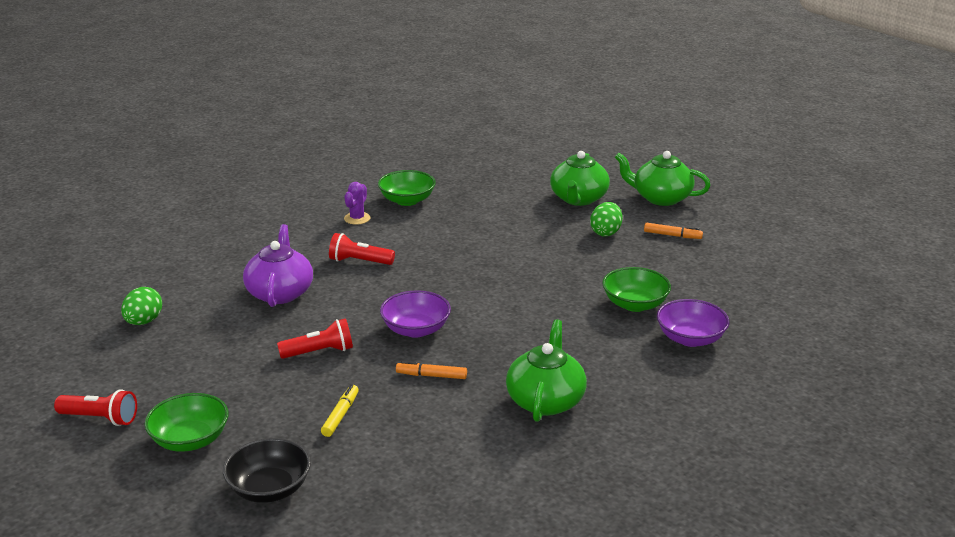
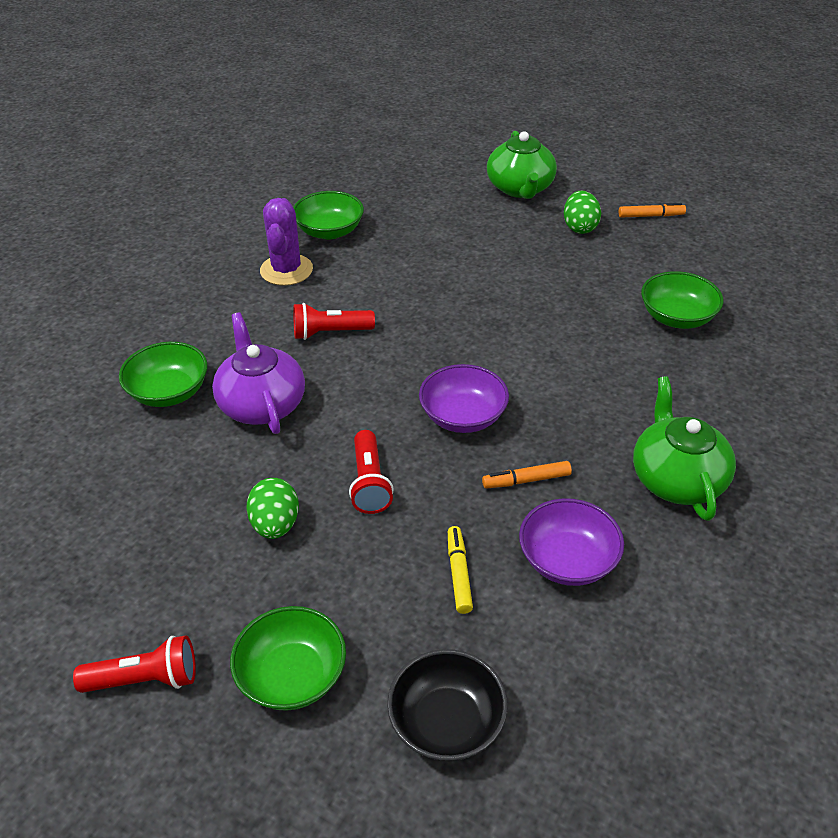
camera: 20 degrees left, 15 degrees up
green egg [121,287,162,325] -> green egg moved to [246,478,299,539]
red flashlight [277,318,353,359] -> red flashlight turned 120 degrees clockwise [349,430,394,514]
purple cactus [344,182,370,225] -> purple cactus [260,198,313,286], size x1.60
green teapot [615,151,711,206] -> none
purple bowl [657,299,729,347] -> purple bowl moved to [519,498,624,586]
none -> green bowl [119,342,208,407]

